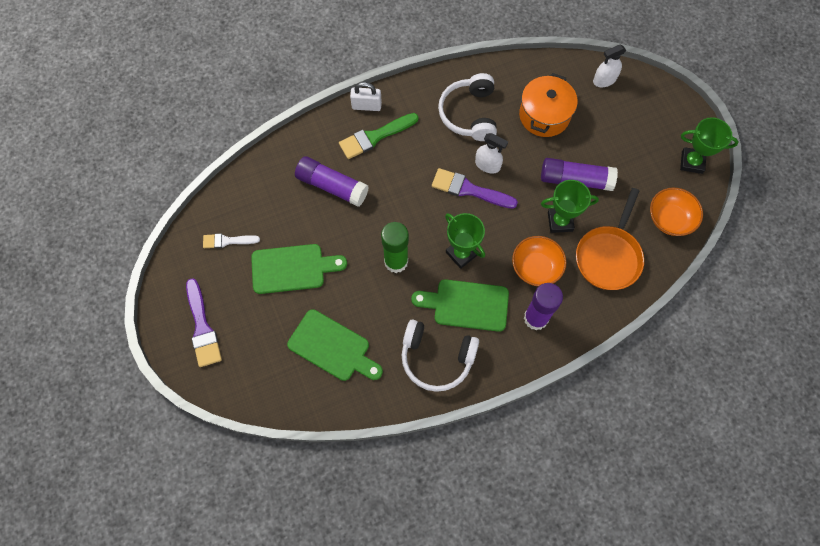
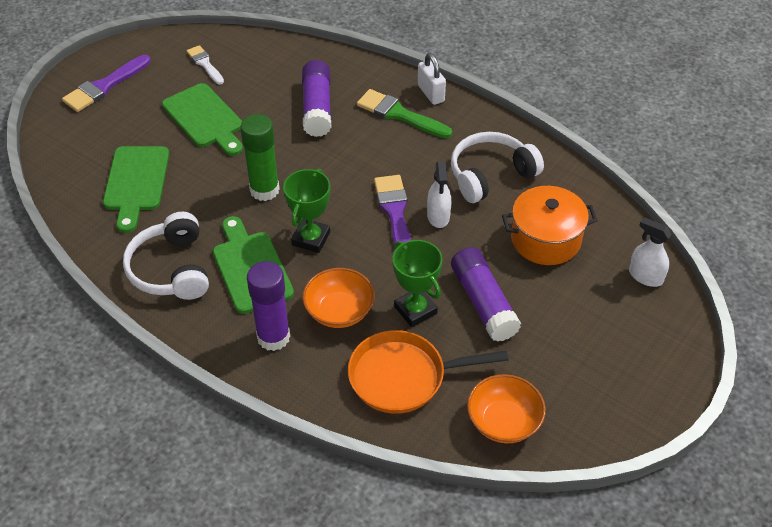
camera: 60 degrees right, 20 degrees down
green trophy [680,117,739,174] -> none

